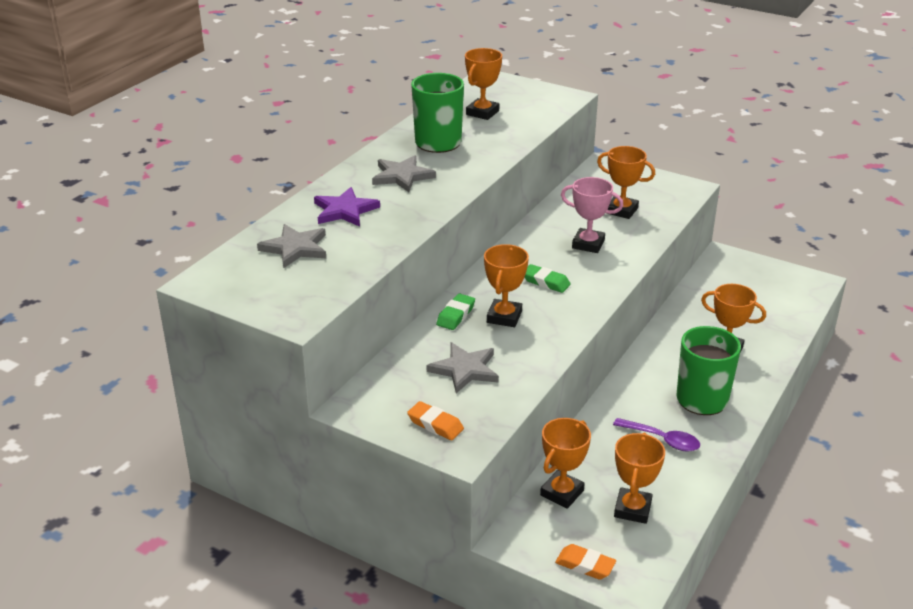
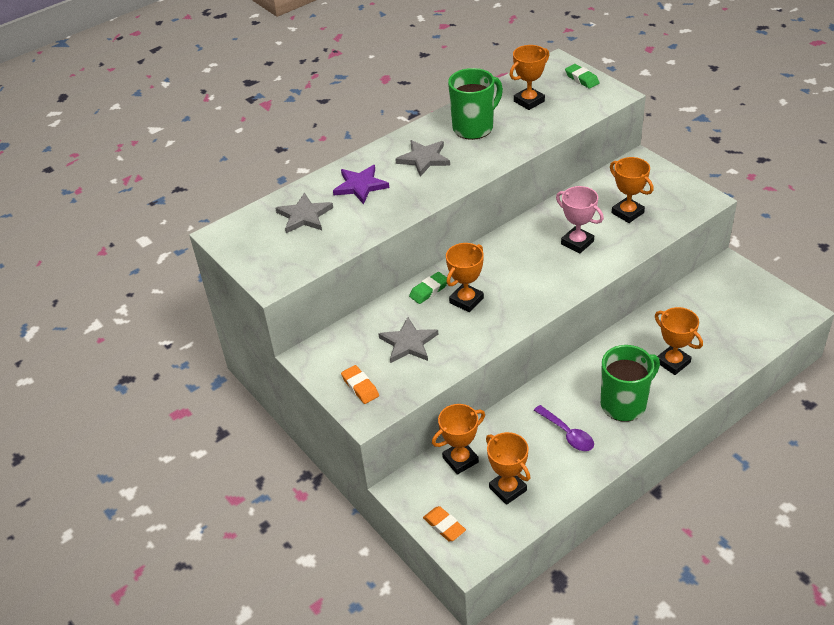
camera: 25 degrees right, 10 degrees up
green eraser [525,264,571,293] -> green eraser moved to [565,64,599,89]
orange trophy [614,433,665,524] -> orange trophy turned 75 degrees counterclockwise [486,432,531,505]

